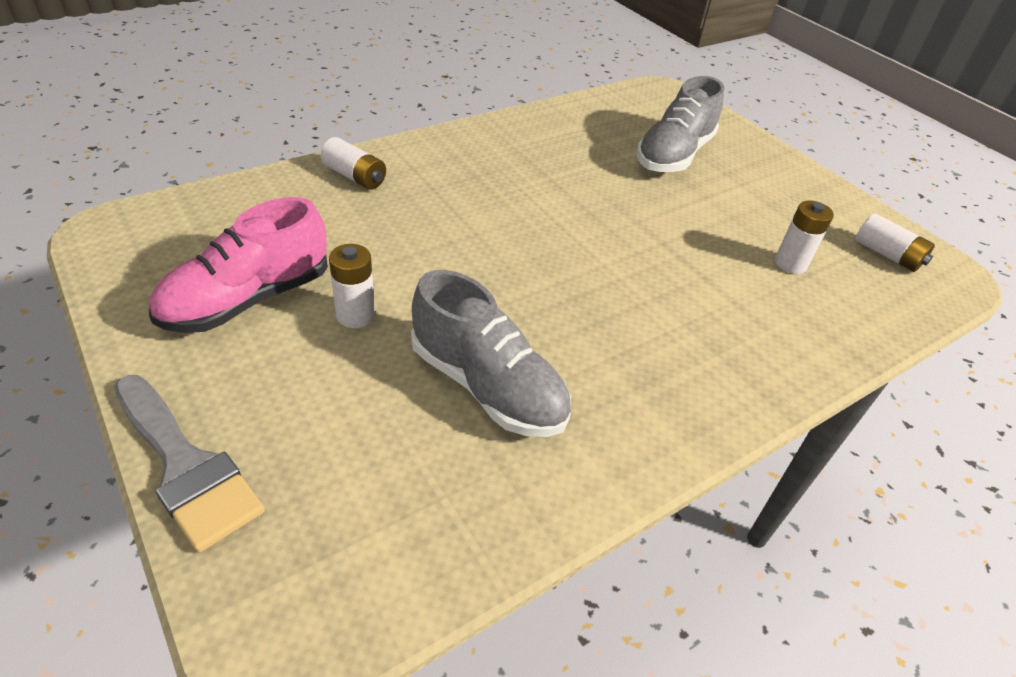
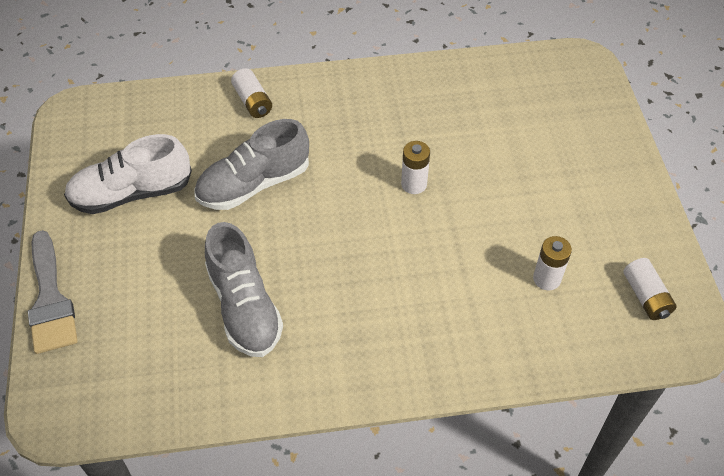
camera: 30 degrees right, 10 degrees up
pink shoe [149,197,328,333] -> white shoe [64,134,192,214]
white battery [329,244,375,328] -> white battery moved to [401,141,430,194]
grey shoe [637,76,724,172] -> grey shoe moved to [194,119,309,210]

